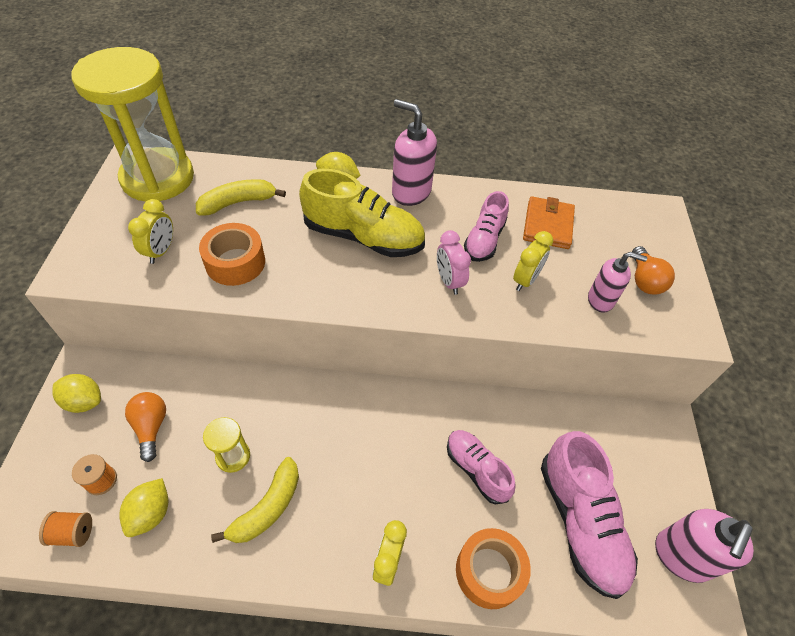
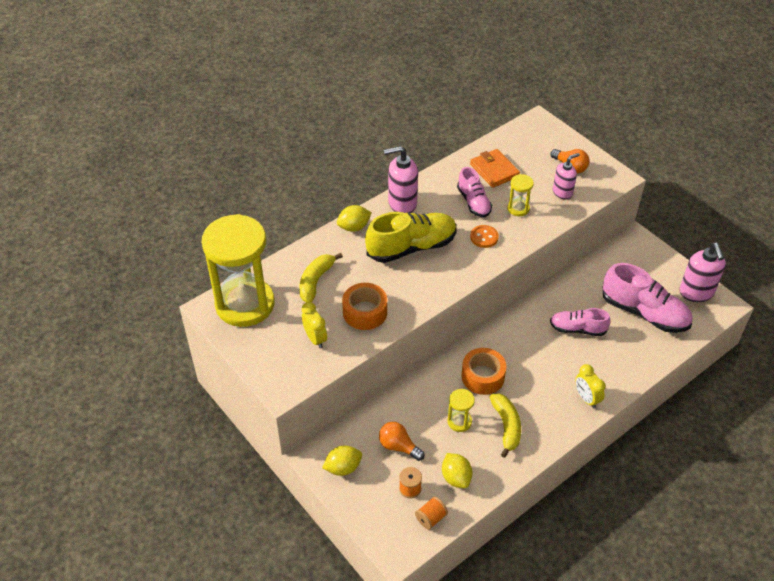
camera: 40 degrees left, 5 degrees down
pink clock [437,230,471,295] -> orange button [470,225,499,248]
orange tape [456,528,531,609] -> orange tape moved to [461,348,506,395]
yellow clock [513,231,553,291] -> yellow hourglass [507,174,534,216]

